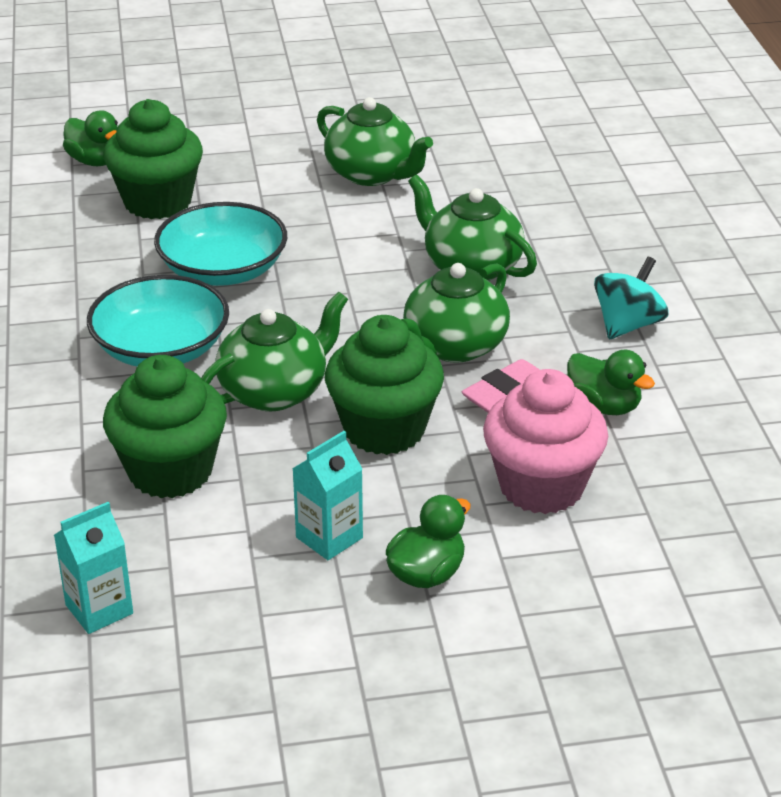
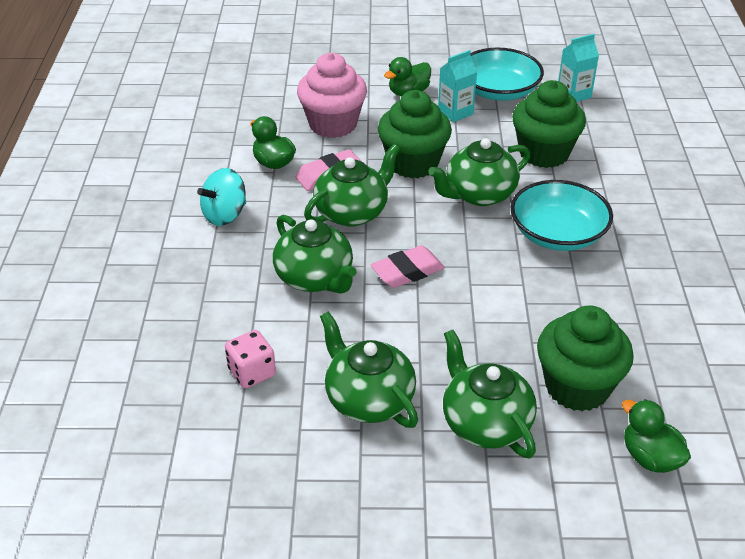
camera: 170 degrees left, 5 degrees up
turquoise bowl [154,202,287,286] -> turquoise bowl moved to [470,48,544,101]
none -> pink dice [225,330,276,388]
none -> pink eraser [371,245,445,288]
none -> green teapot [443,330,537,459]

